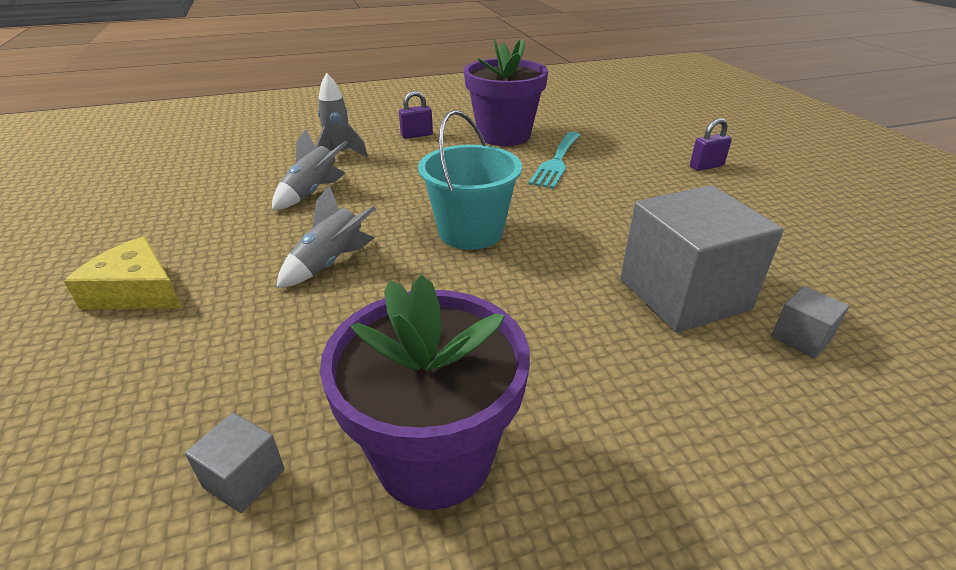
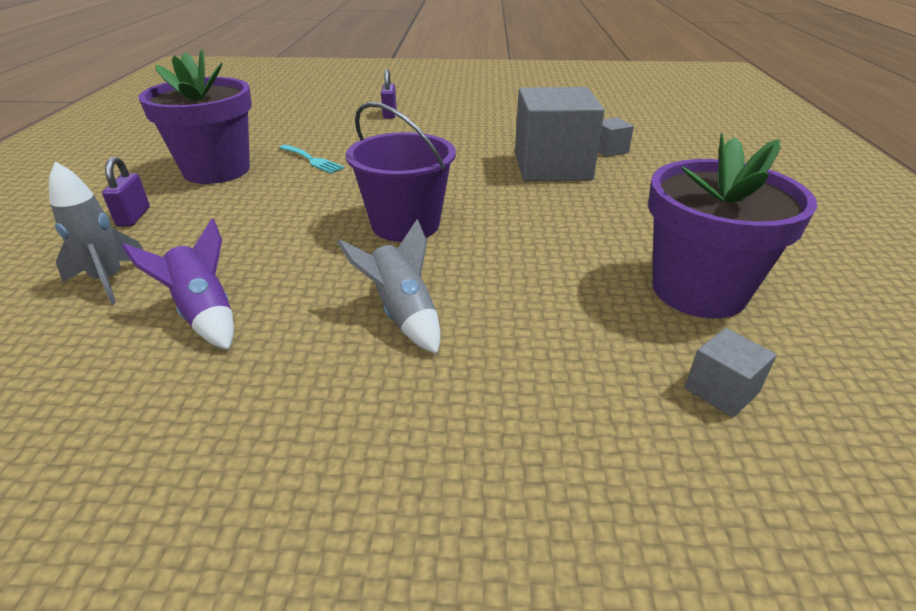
camera: 70 degrees left, 0 degrees up
yellow cheese [64,236,181,309] -> none
grey rocket [272,130,348,210] -> purple rocket [122,219,234,350]
turquoise bucket [418,110,522,250] -> purple bucket [346,102,456,242]
turquoise fork [528,132,580,189] -> turquoise fork [279,145,345,174], size x0.65

